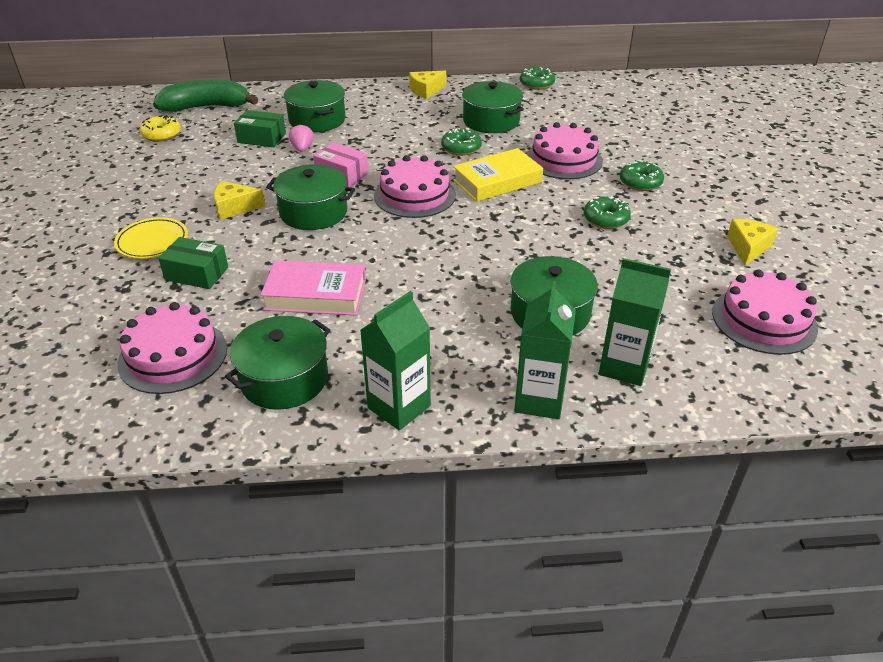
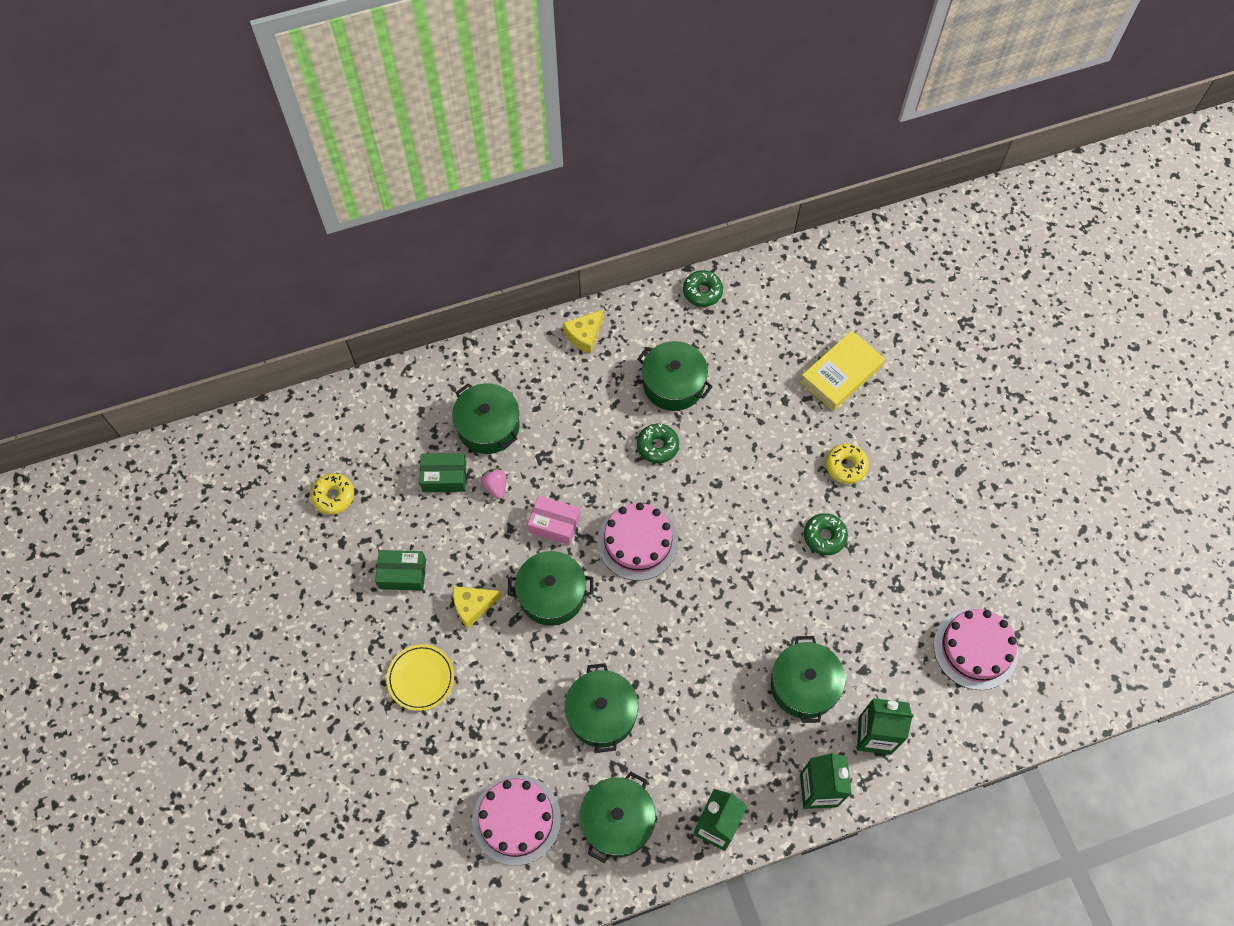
camera: 15 degrees left, 25 degrees up
green banana [153,79,258,112] -> none
green box [158,237,228,289] -> green box moved to [375,550,426,591]
pink book [260,260,366,315] -> green pot [565,663,638,753]
yellow book [453,148,543,202] -> yellow book moved to [800,331,885,411]
pink cake [526,122,603,179] -> none
green donut [620,161,664,191] -> yellow donut [826,444,869,484]
yellow cheese [727,219,778,266] -> none

